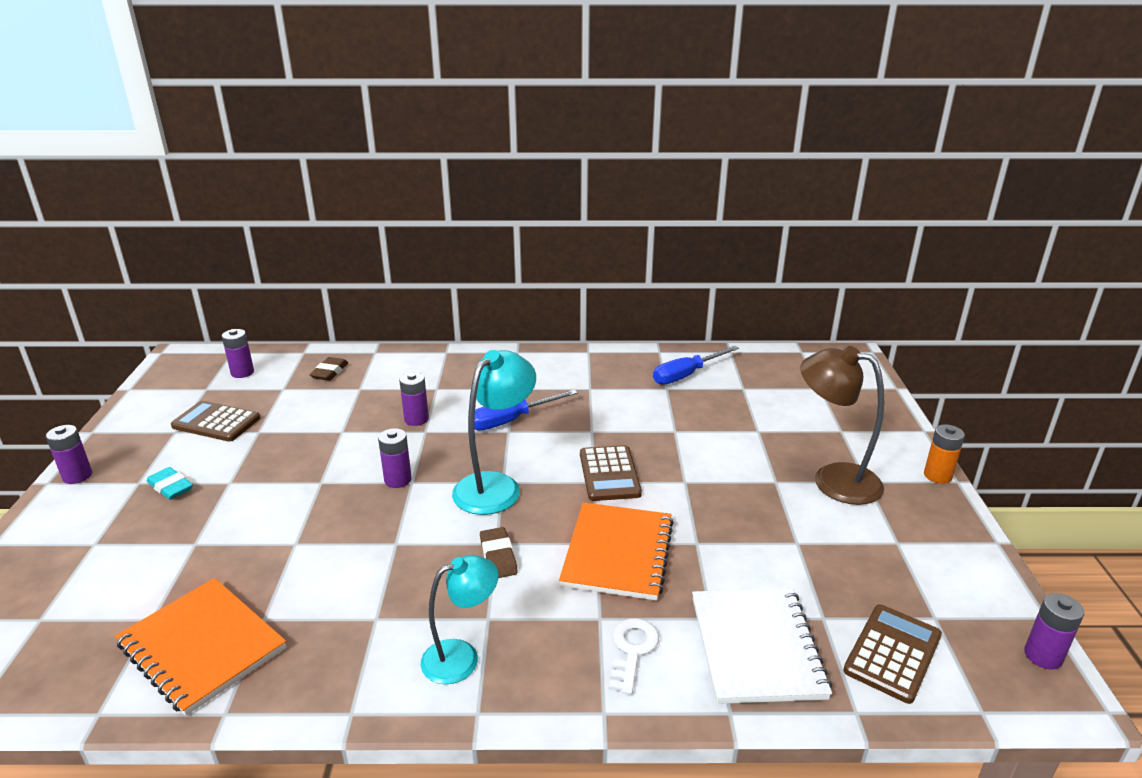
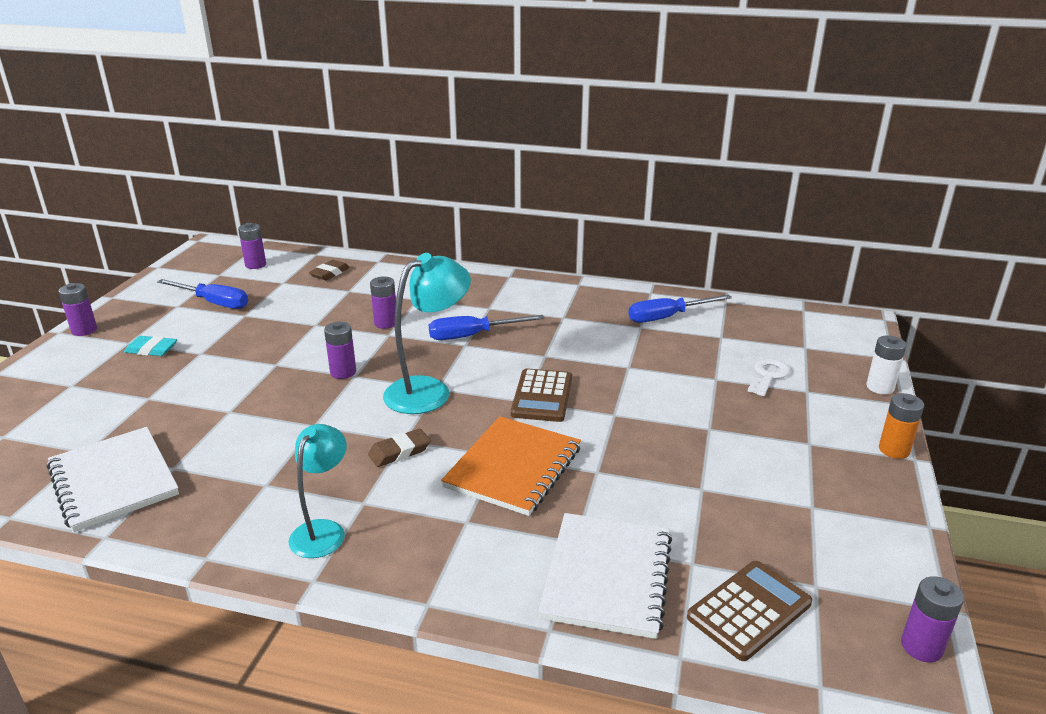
camera: 15 degrees right, 0 degrees up
orange notebook [115,578,286,716] -> white notebook [47,427,179,532]
turquoise eraser [147,467,193,500] -> turquoise eraser turned 45 degrees counterclockwise [124,336,177,356]
brown calculator [171,401,260,442] -> blue screwdriver [157,279,248,309]
turquoise lamp [421,555,499,684] -> turquoise lamp turned 60 degrees counterclockwise [288,424,347,558]
brown eraser [480,527,518,578] -> brown eraser turned 60 degrees clockwise [368,428,431,467]
white key [609,618,659,695] -> white key moved to [748,358,790,396]
brown lamp [800,346,884,505] -> none
none -> white battery [866,335,906,394]

